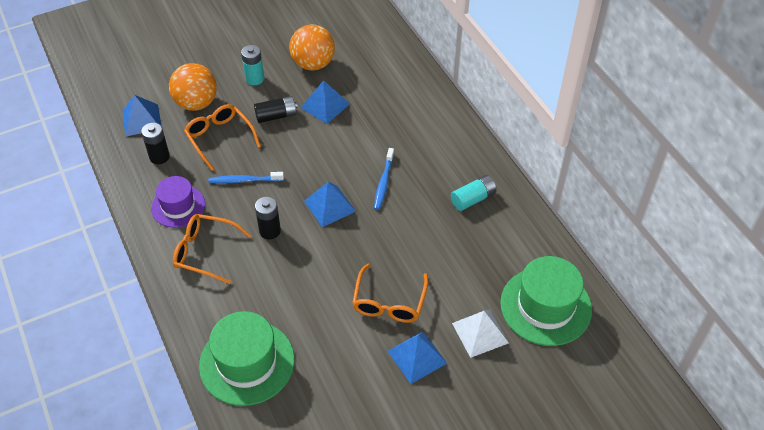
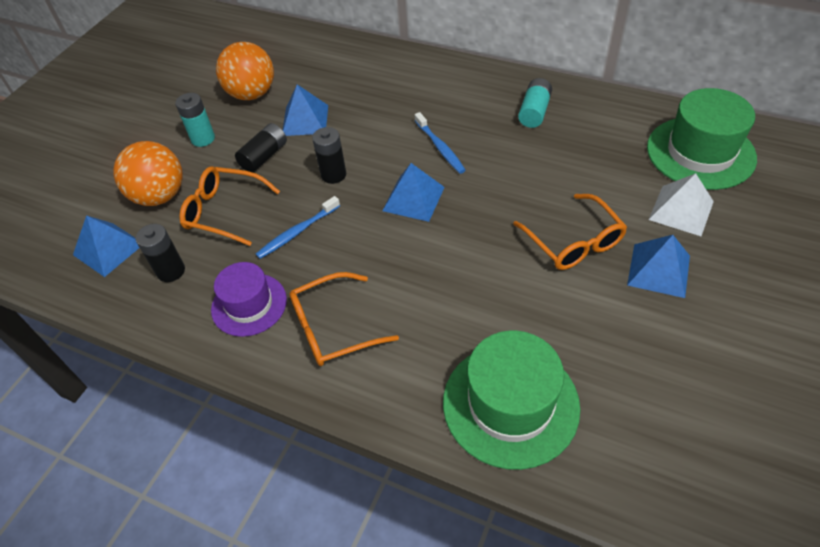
camera: 35 degrees left, 0 degrees up
black battery [255,197,281,239] -> black battery moved to [312,127,346,184]

